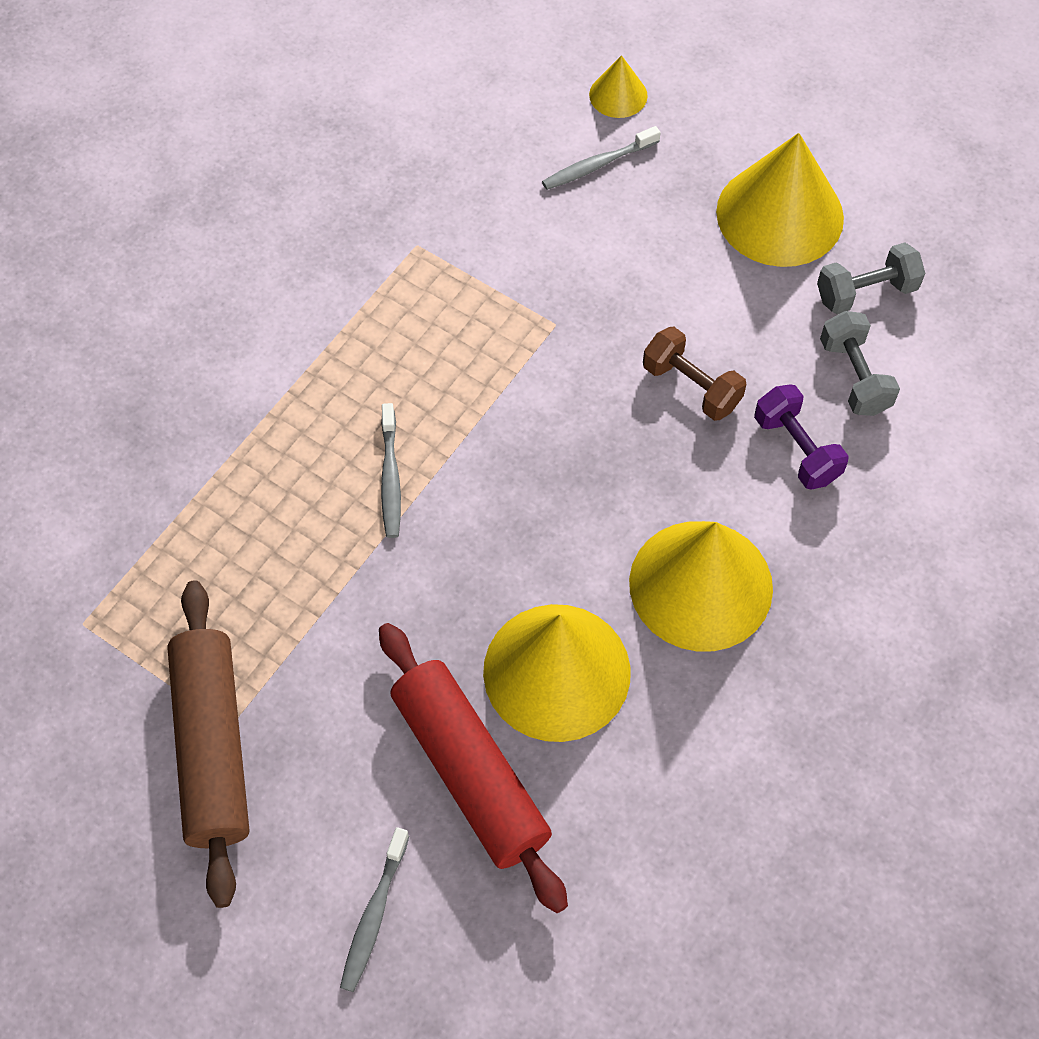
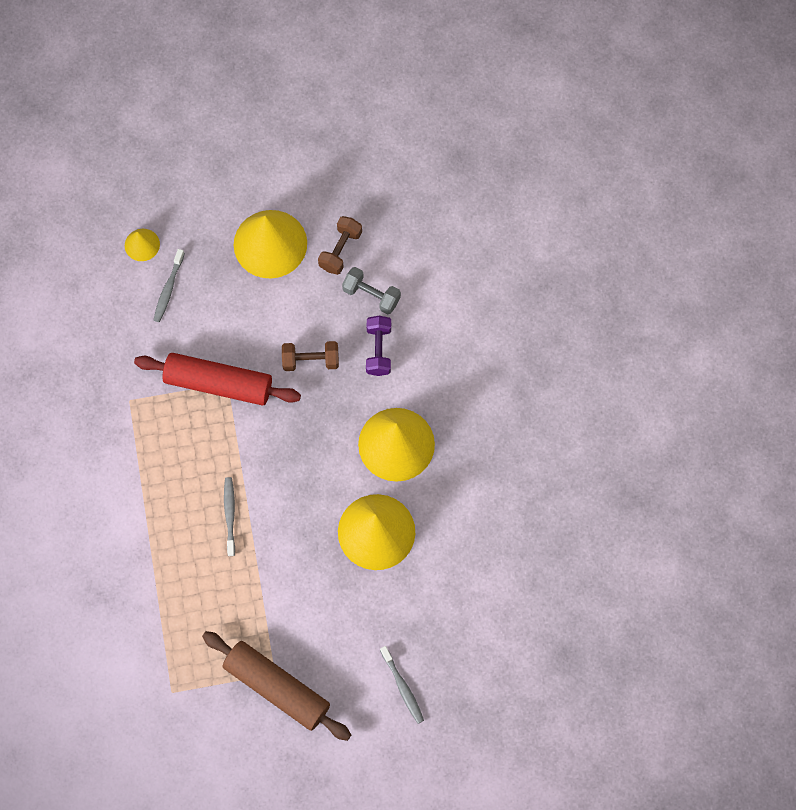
camera: 45 degrees left, 10 degrees up
red rolling pin [379,623,568,913] -> red rolling pin moved to [134,353,301,406]
grey toothbrush [381,403,401,538] -> grey toothbrush turned 135 degrees counterclockwise [224,477,235,556]
purple dumbbell [754,384,849,490] -> purple dumbbell turned 75 degrees clockwise [366,316,391,376]
grey dumbbell [817,243,925,314] -> brown dumbbell [318,216,362,275]

